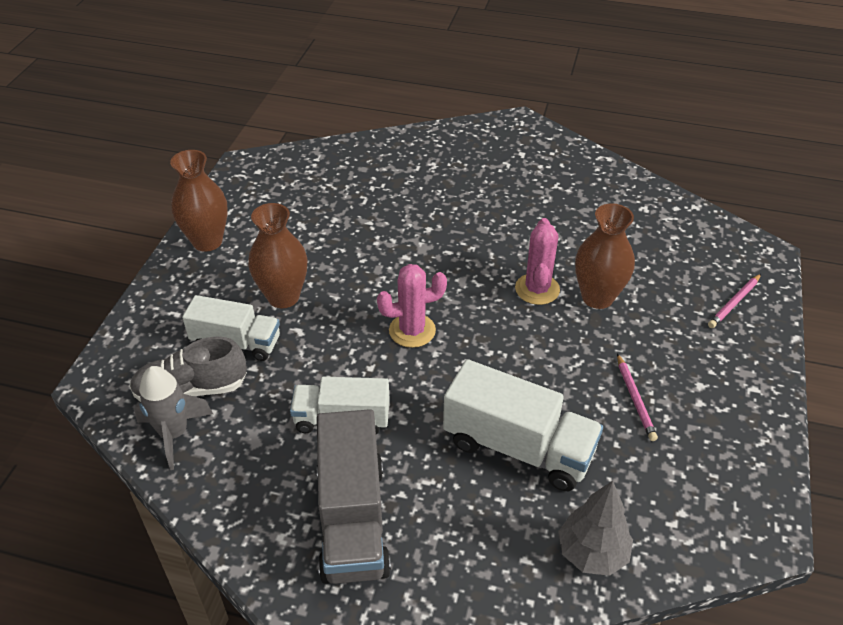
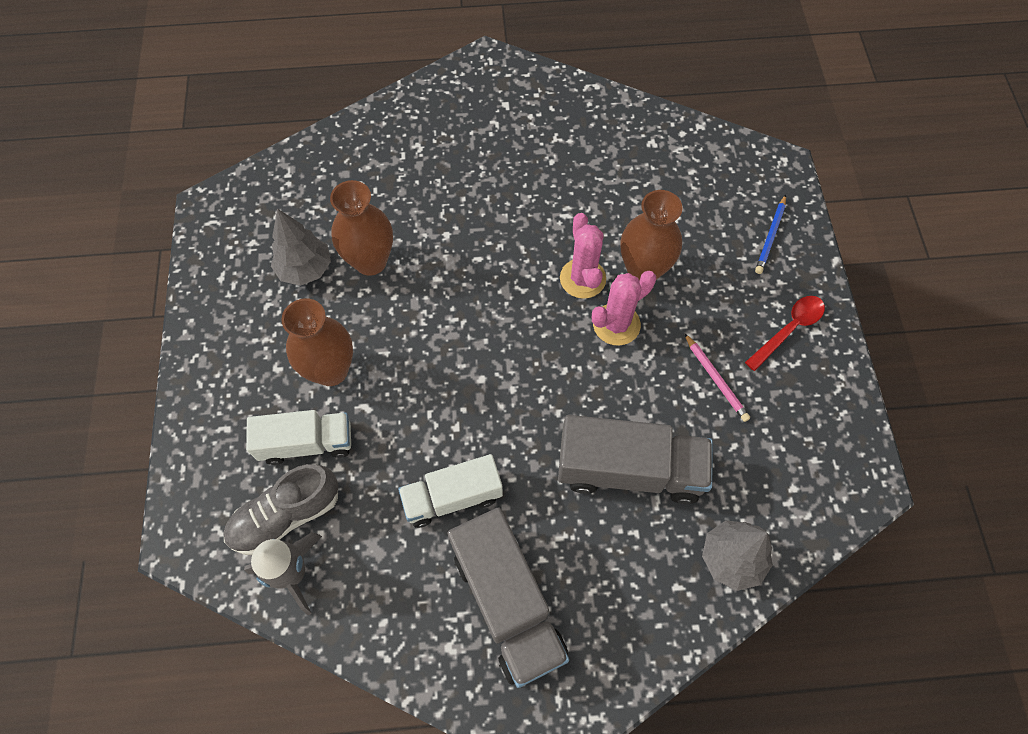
camera: 20 degrees left, 20 degrees up
brown vase [170,150,228,252] -> brown vase moved to [330,180,393,276]
pink cactus [377,264,447,348] -> pink cactus moved to [592,271,656,346]
white truck [443,359,603,491] -> grey truck [558,415,713,504]
pink pencil [708,274,761,328] -> blue pencil [755,195,786,274]
none -> grey tree [271,208,331,286]
none -> red spoon [745,296,825,371]

